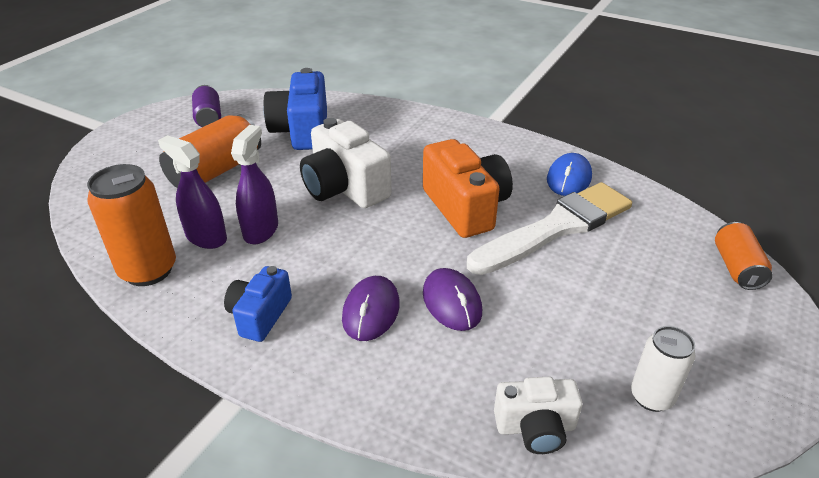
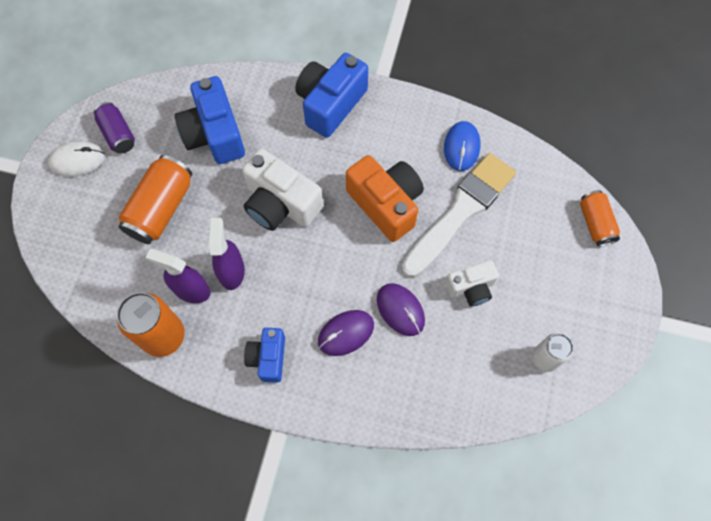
camera: 15 degrees left, 30 degrees up
purple mouse [342,276,400,341] -> purple mouse turned 60 degrees clockwise [318,310,374,356]
white camera [494,377,582,454] -> white camera moved to [445,260,499,307]
none -> white mouse [48,141,105,177]
none -> blue camera [295,53,368,138]

